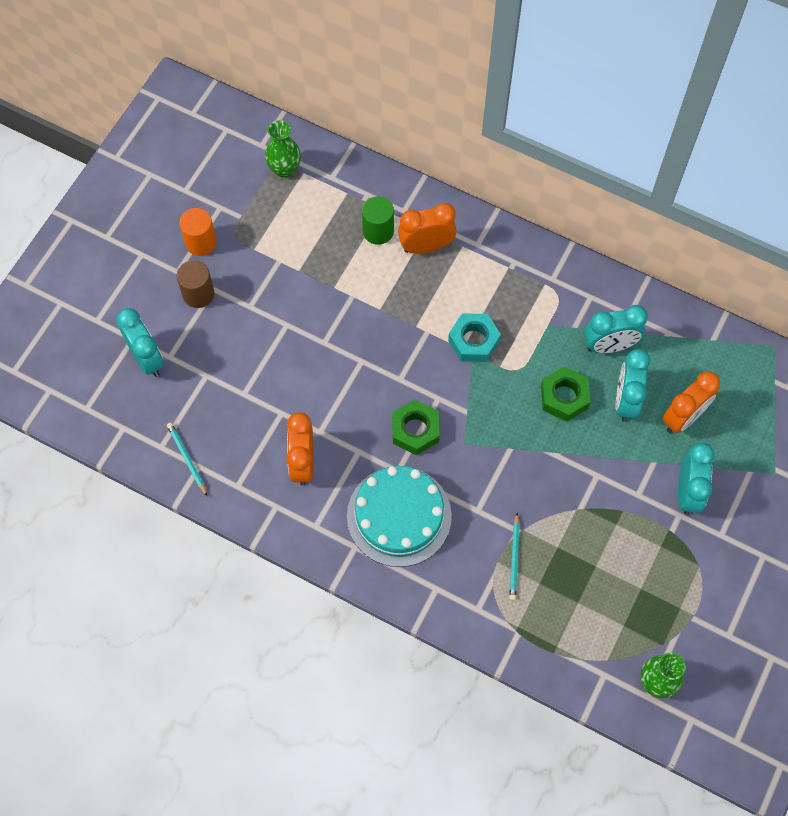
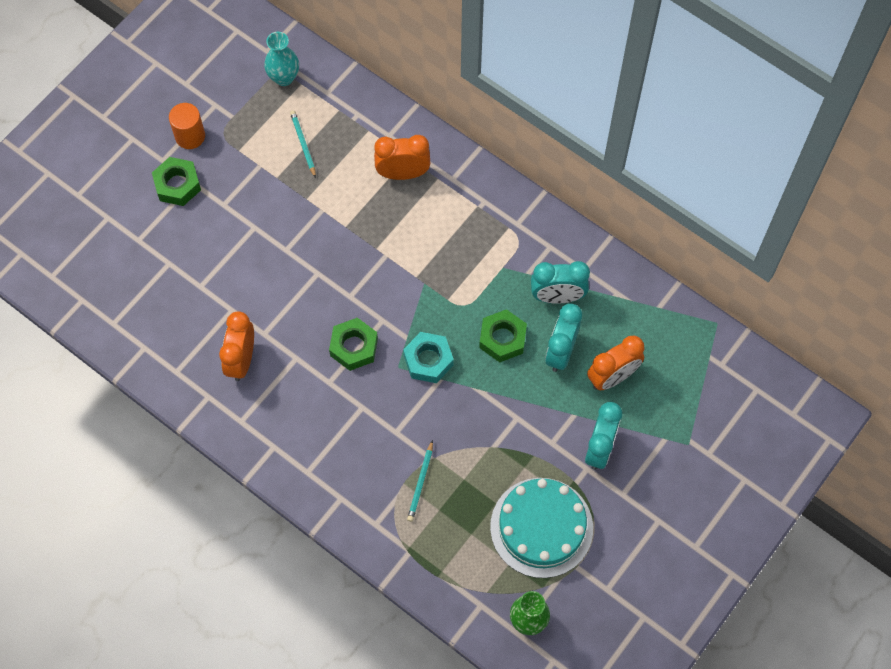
camera: 10 degrees right, 0 degrees up
turquoise clock [116,308,164,377] -> none
turquoise pencil [167,422,207,496] -> turquoise pencil moved to [290,110,316,178]
brown cylinder [176,260,215,308] -> green nut [152,157,201,206]
green vase [265,120,301,178] -> turquoise vase [264,32,299,86]
turquoise cake [347,466,452,567] -> turquoise cake moved to [490,478,593,578]
green cylinder [362,196,394,245] -> none
turquoise nut [448,313,501,362] -> turquoise nut moved to [403,332,454,383]

